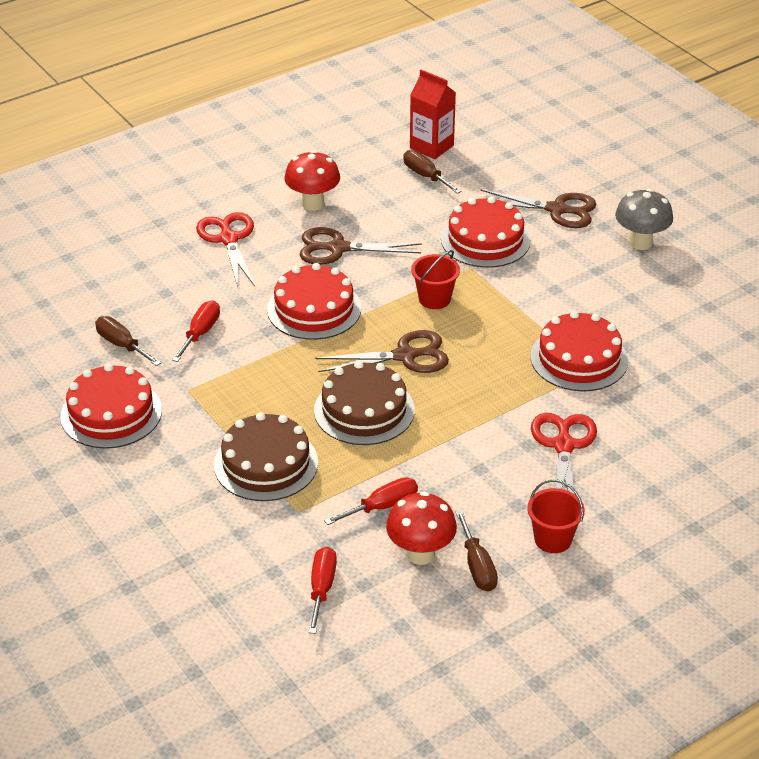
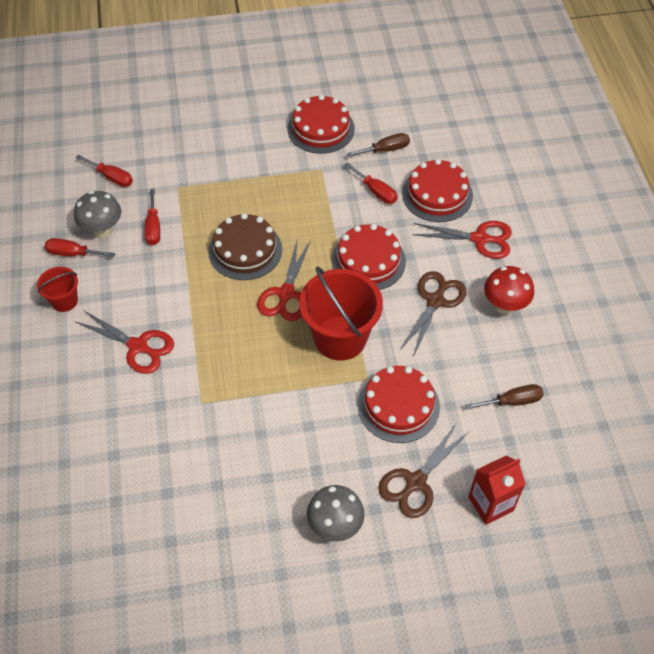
camera: 115 degrees right, 15 degrees up
brown cake [214,412,318,501] -> none
brown scissors [315,330,449,373] -> red scissors [257,240,311,321]
red mushroom [386,491,457,565] -> grey mushroom [74,191,121,238]
red carton [410,69,456,159] -> red carton moved to [468,455,525,525]
red bucket [411,250,460,309] -> red bucket [299,266,383,361], size x1.96
brown screwdriver [455,510,498,592] -> red screwdriver [45,238,116,257]
red cake [530,311,628,391] -> red cake moved to [402,159,473,222]

